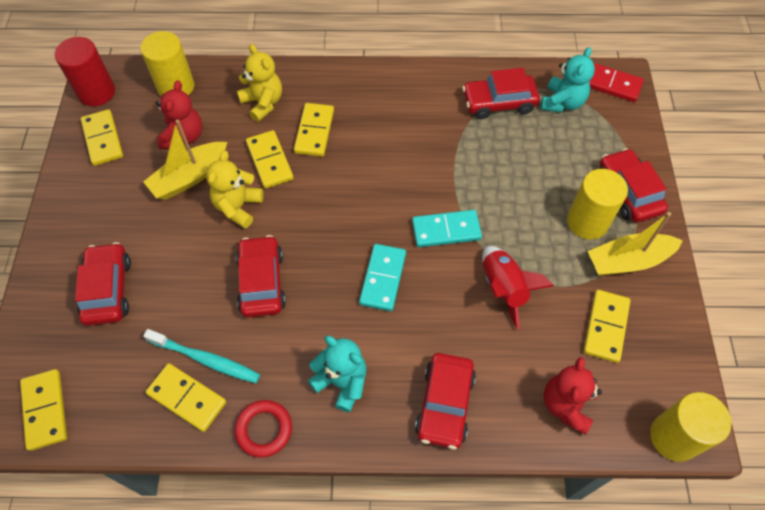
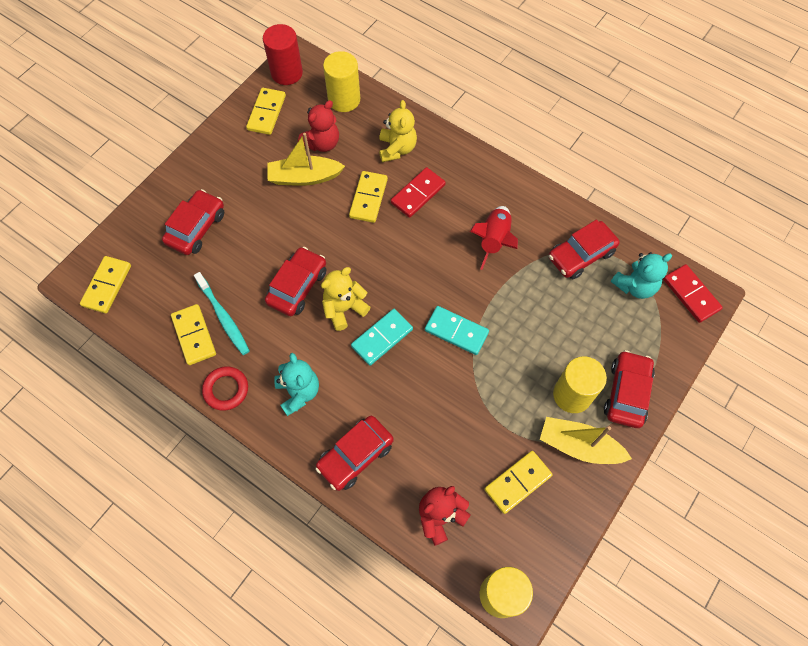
camera: 35 degrees right, 5 degrees up
yellow teddy bear [206,151,263,229] -> yellow teddy bear moved to [321,267,370,331]
yellow domino [294,103,334,157] -> red domino [391,167,446,218]
red car [462,68,540,119] -> red car turned 60 degrees counterclockwise [548,220,620,279]
red rocket [482,246,554,329] -> red rocket moved to [470,206,518,270]

